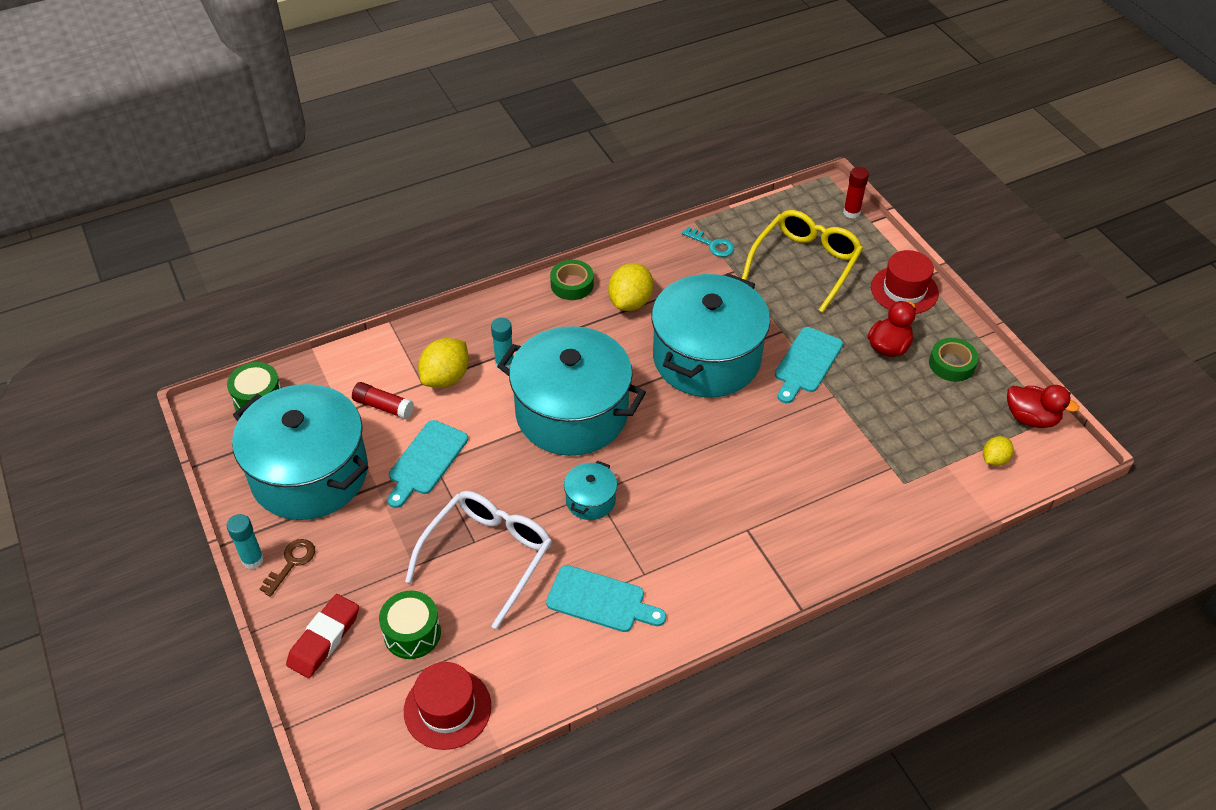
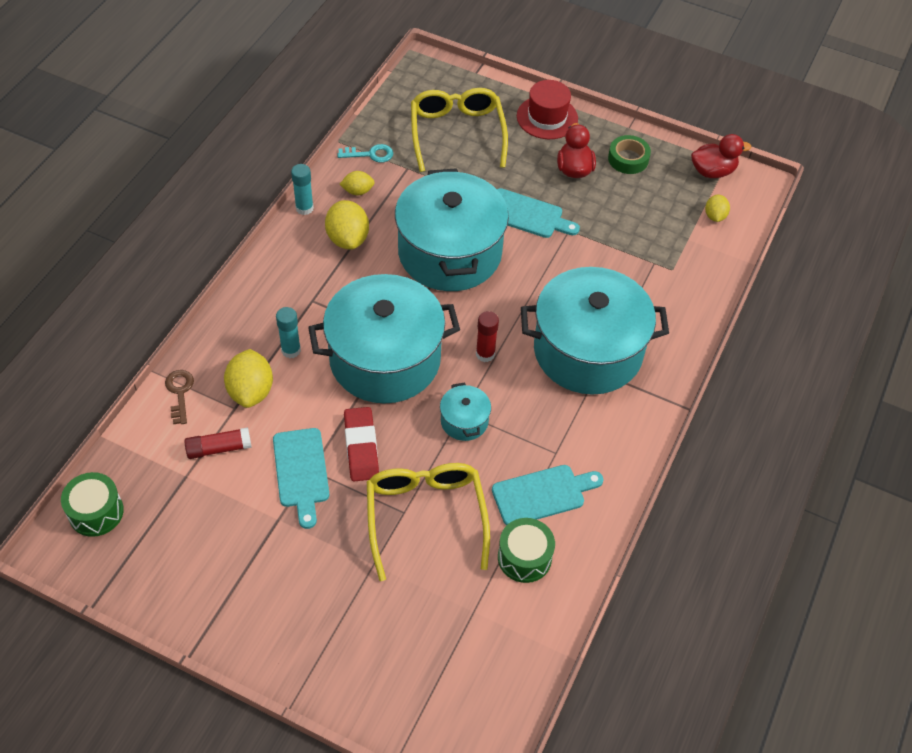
camera: 40 degrees left, 5 degrees up
turquoise glue stick [227,514,264,569] -> turquoise glue stick moved to [291,164,314,215]
turquoise pot [232,384,368,520] -> turquoise pot moved to [521,267,669,395]
brown key [260,539,315,597] -> brown key moved to [165,370,194,424]
red eraser [286,594,359,678] -> red eraser moved to [344,407,379,481]
green drum [379,591,441,659] -> green drum moved to [498,518,555,583]
red hat [404,662,491,750] -> none
white glasses [405,491,552,629] -> yellow glasses [367,463,490,581]
green tape [550,260,594,300] -> none
turquoise cutting board [775,327,843,403] -> turquoise cutting board turned 60 degrees counterclockwise [497,188,580,238]
red glue stick [843,167,869,219] -> red glue stick moved to [476,311,499,362]
none -> yellow lemon [340,171,375,195]

